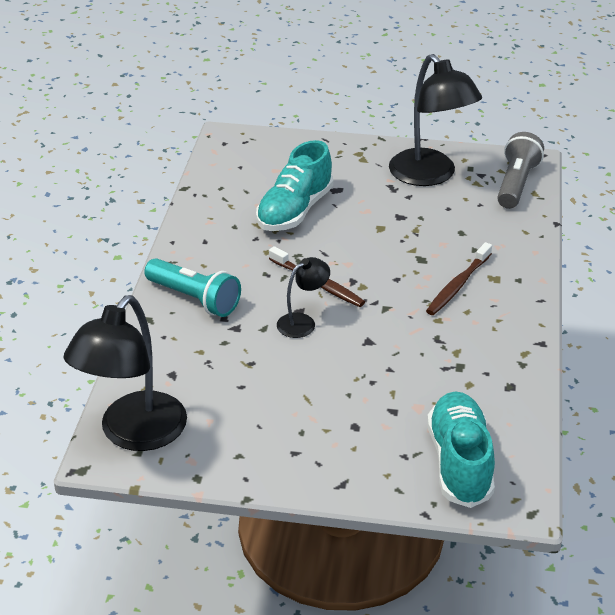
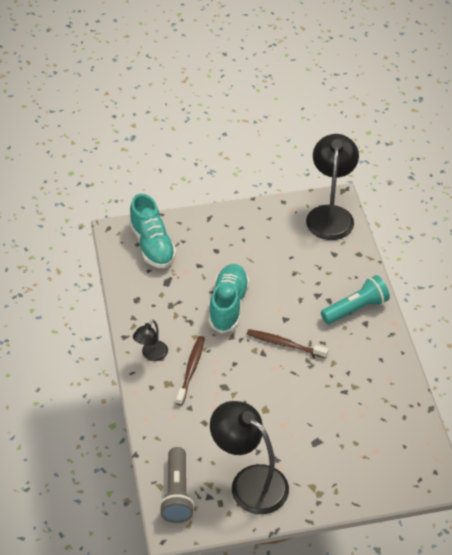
camera: 160 degrees right, 10 degrees up
turquoise flashlight [144,258,241,317] -> turquoise flashlight turned 135 degrees clockwise [321,275,390,324]
turquoise shoe [256,140,333,231] -> turquoise shoe moved to [209,264,250,333]
black lamp [277,257,330,338] -> black lamp moved to [133,320,168,361]

